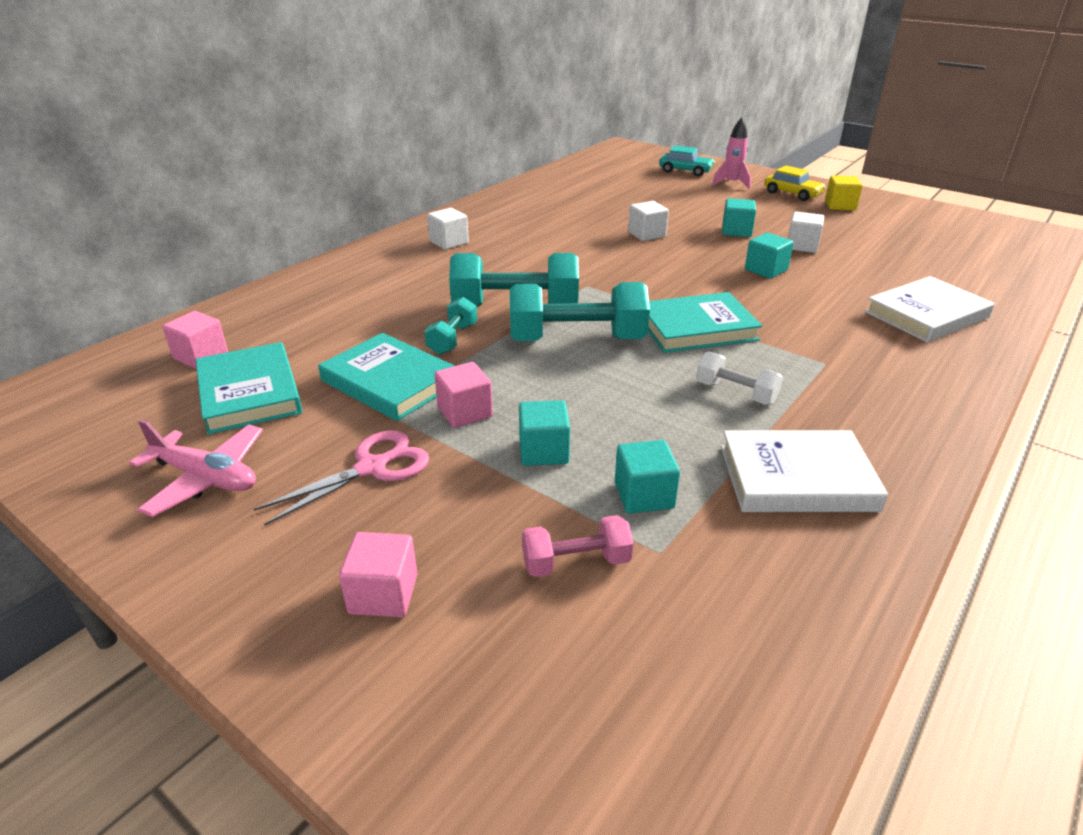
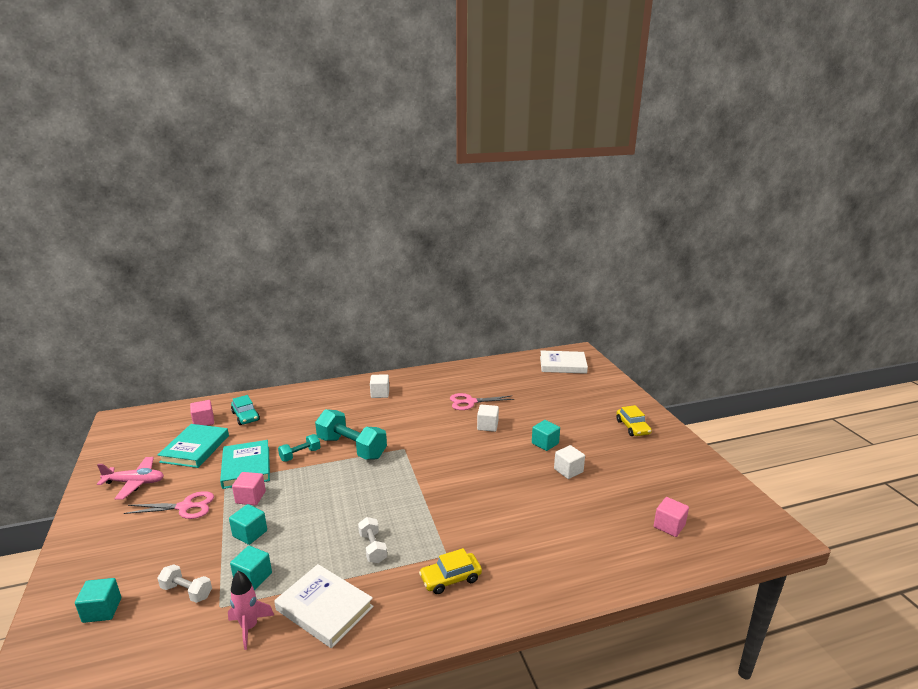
camera: 35 degrees right, 10 degrees down
pink plane [129,419,263,517] -> pink plane turned 60 degrees counterclockwise [97,457,164,500]
pink cube [339,532,417,618] -> pink cube moved to [654,497,689,537]
turquoise dumbbell [510,282,650,341] -> none
pink dumbbell [522,515,634,577] -> white dumbbell [158,565,212,603]
turquoise book [648,292,762,353] -> none
turquoise car [659,145,715,176] -> turquoise car moved to [231,395,260,425]
pink rocket [712,117,751,189] -> pink rocket moved to [228,571,274,650]
turquoise cube [745,233,794,279] -> turquoise cube moved to [75,578,121,623]
yellow cube [825,176,863,211] -> none
white book [865,276,995,342] -> white book moved to [540,350,588,374]
none -> yellow car [419,548,482,594]
none -> pink scissors [450,393,514,410]

